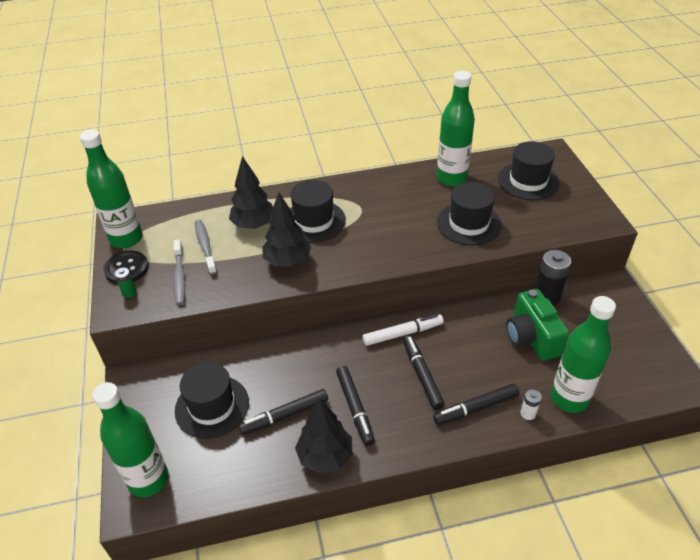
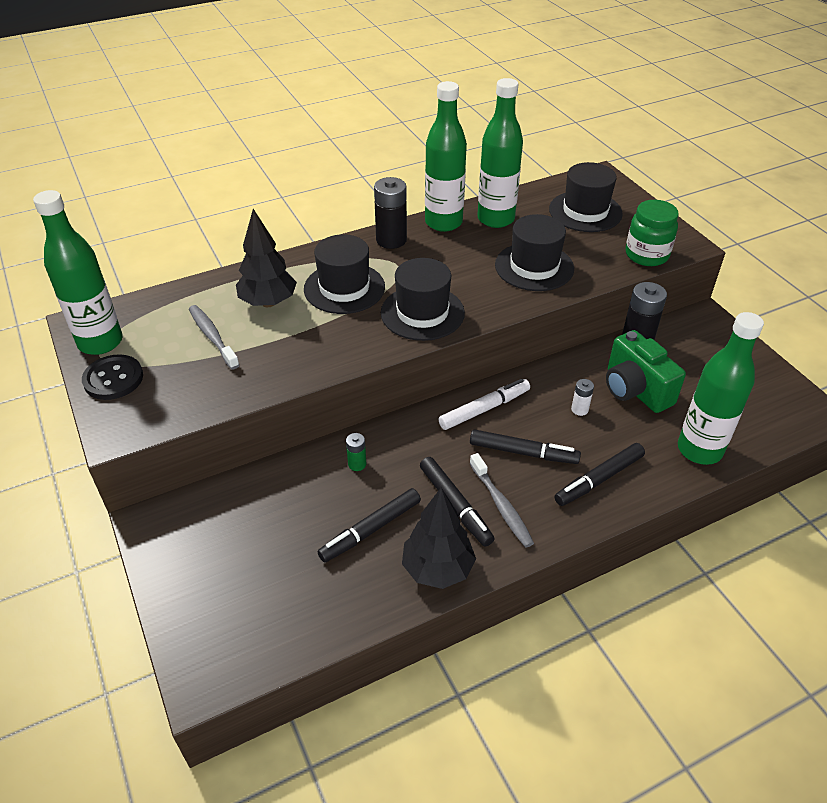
camera: 15 degrees left, 0 degrees up
green bottle [92,382,169,497] -> green bottle moved to [425,81,467,232]
green battery [114,267,137,298] -> green battery moved to [346,433,366,471]
grey toothbrush [173,240,185,305] -> grey toothbrush moved to [470,453,534,548]
black hat [175,362,249,439] -> black hat moved to [381,258,465,341]
black tree [262,192,311,267] -> none
black marker [403,335,445,410] -> black marker turned 135 degrees clockwise [470,429,581,464]
white battery [520,390,542,420] -> white battery moved to [571,379,594,416]
none -> black battery [374,177,407,249]
none -> green jar [625,200,679,266]

